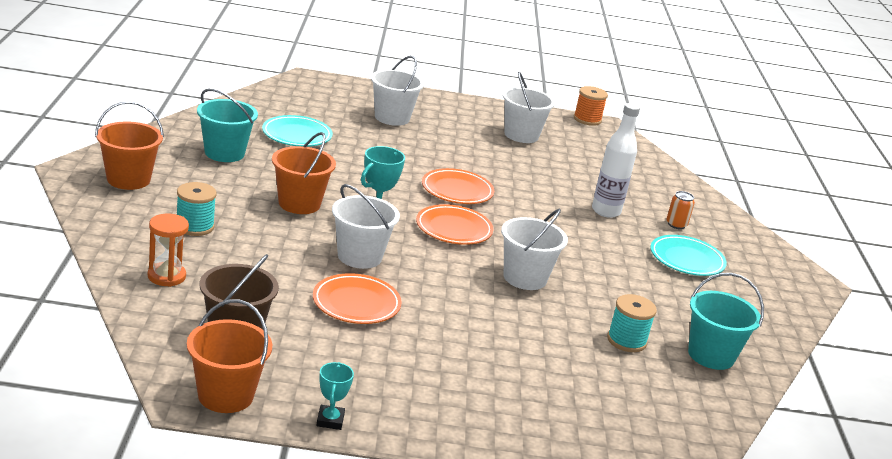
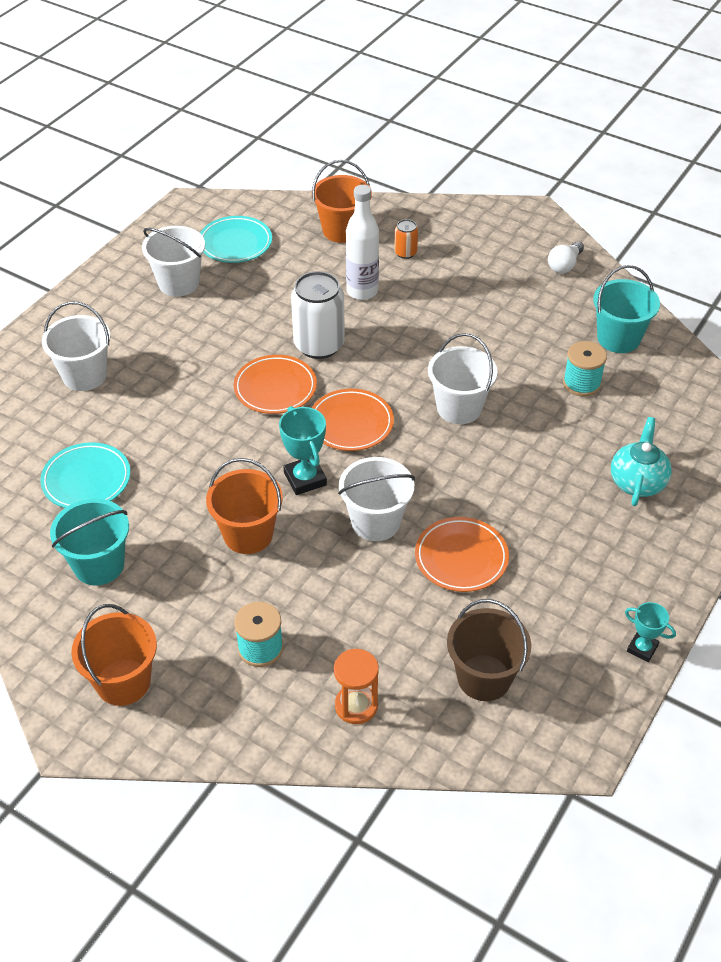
camera: 55 degrees left, 20 degrees up
orange bucket [187,299,272,413] -> orange bucket moved to [312,160,372,243]
orange spool [574,86,608,126] -> none
turquoise plate [650,235,727,276] -> turquoise plate moved to [200,216,272,263]
none -> white can [291,271,345,359]
none -> white light bulb [548,241,584,273]
none -> turquoise teapot [611,417,672,506]

